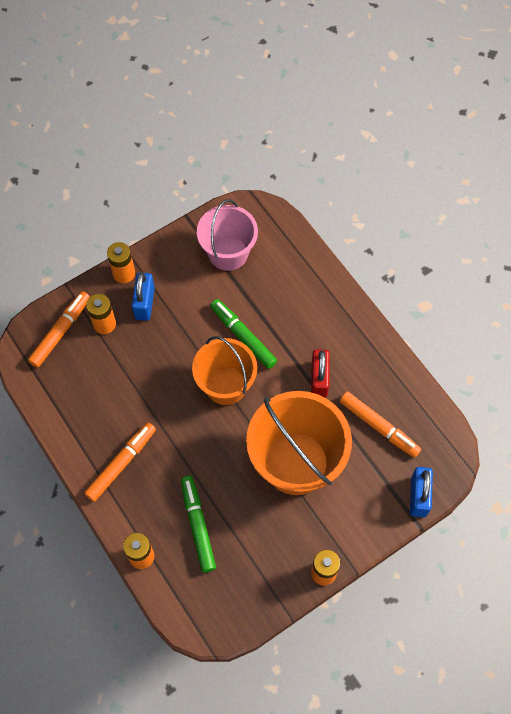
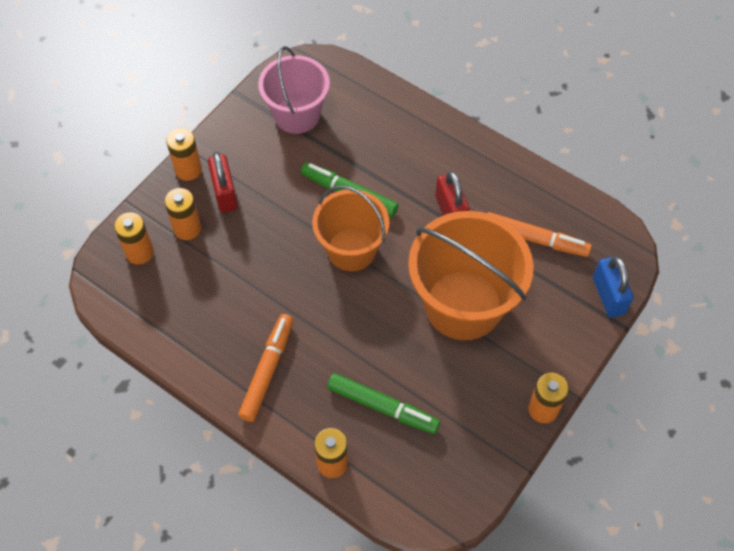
camera: 20 degrees left, 5 degrees down
orange marker [28,291,90,368] -> orange battery [114,212,154,265]
blue padlock [132,272,155,321] -> red padlock [208,152,238,213]
green marker [181,476,216,573] -> green marker turned 150 degrees clockwise [327,373,440,434]

